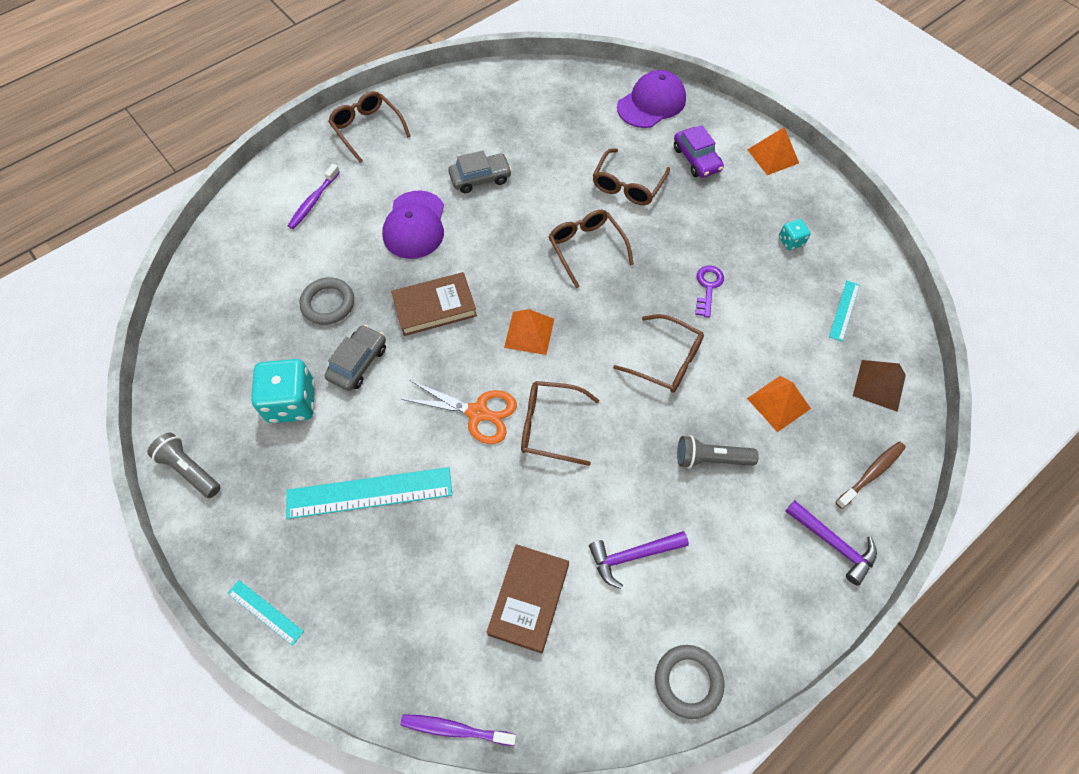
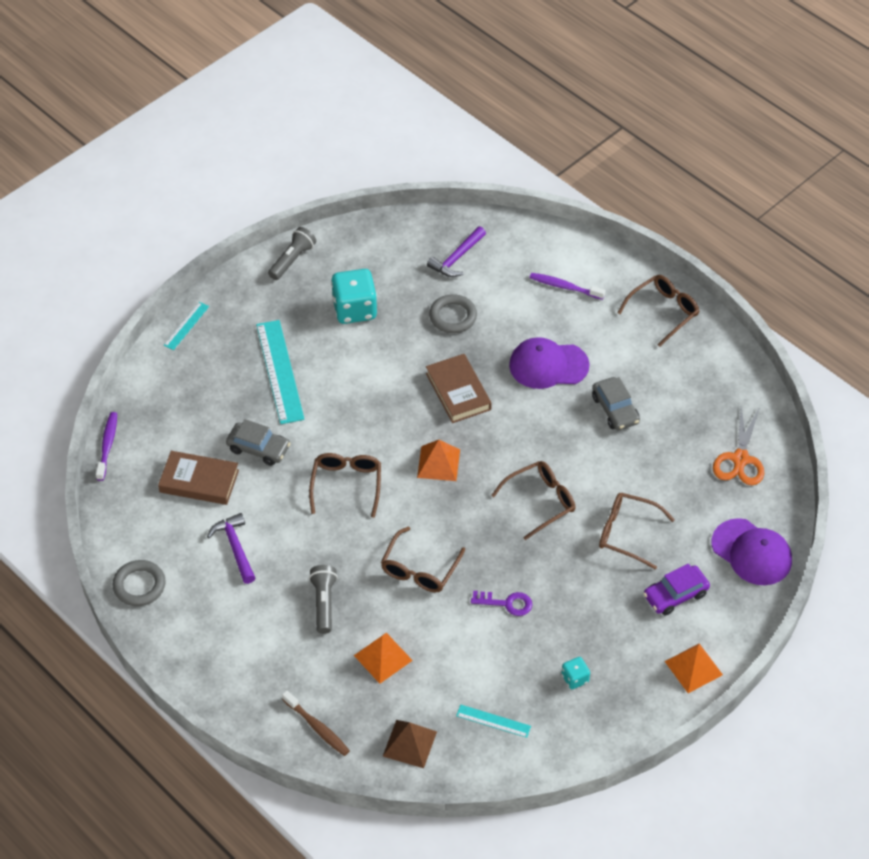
camera: 85 degrees right, 10 degrees down
grey car [324,325,386,391] -> grey car moved to [226,419,291,466]
orange scissors [401,380,517,444] -> orange scissors moved to [713,407,764,485]
purple hammer [785,500,877,586] -> purple hammer moved to [427,226,486,277]

